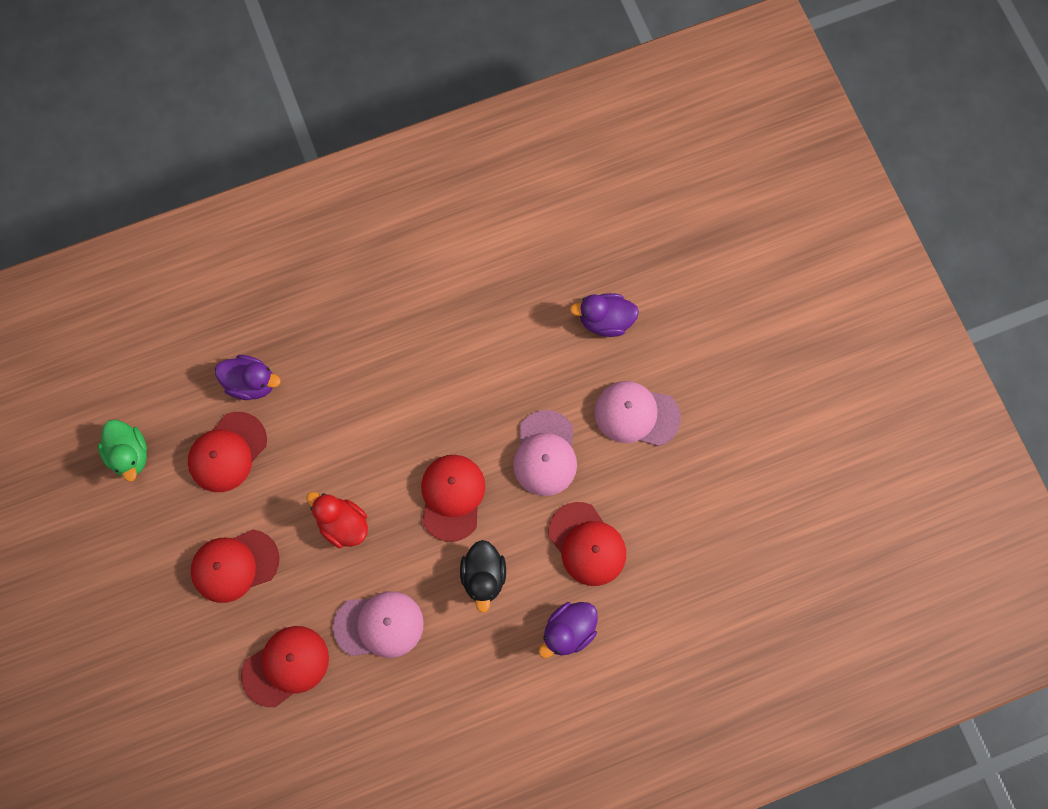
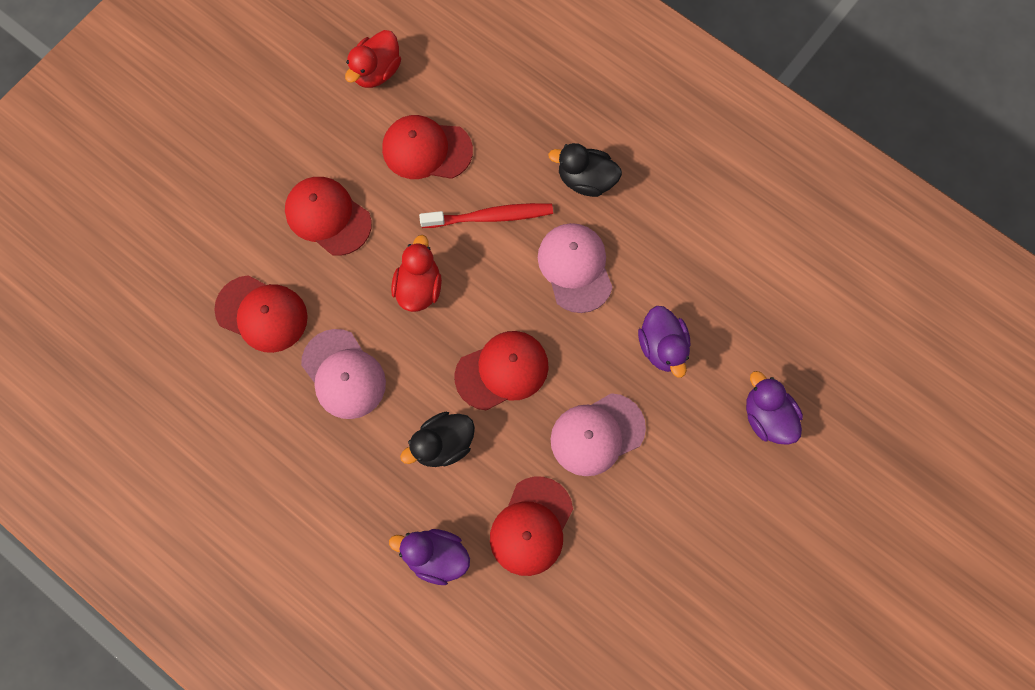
camera: 60 degrees right, 0 degrees up
green duck [98,420,147,482] -> red duck [345,30,401,88]
purple duck [215,355,280,400] -> purple duck moved to [638,306,690,378]
pink cap [594,381,681,446] -> pink cap moved to [538,223,613,313]
none -> red toothbrush [419,203,553,228]
none -> black duck [548,143,622,197]

